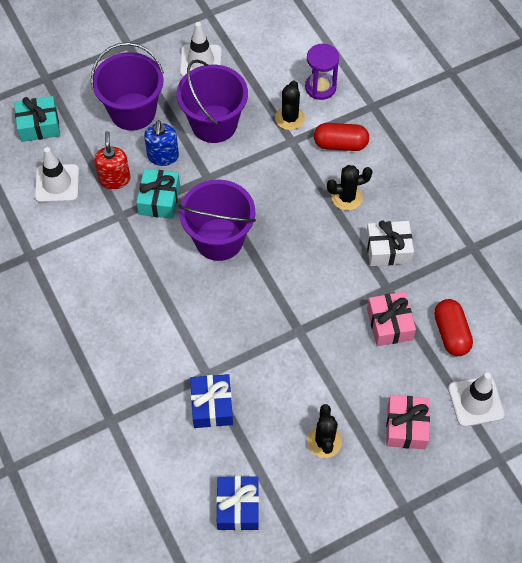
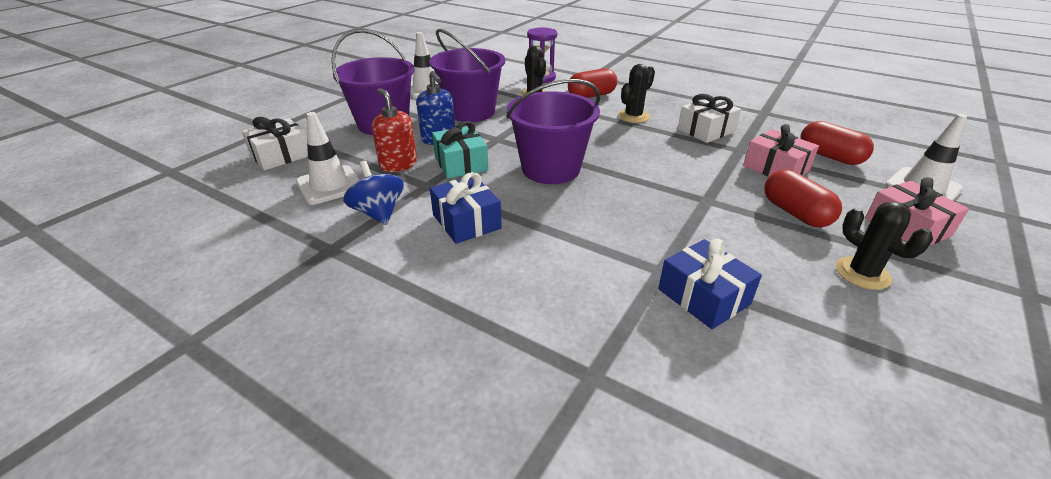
camera: 30 degrees left, 25 degrees down
turquoise gift [14,96,60,142] -> white gift [242,117,308,170]
blue gift [216,476,259,531] -> blue gift moved to [430,172,502,244]
none -> blue spinning top [343,161,404,225]
none -> red capsule [764,170,842,228]

